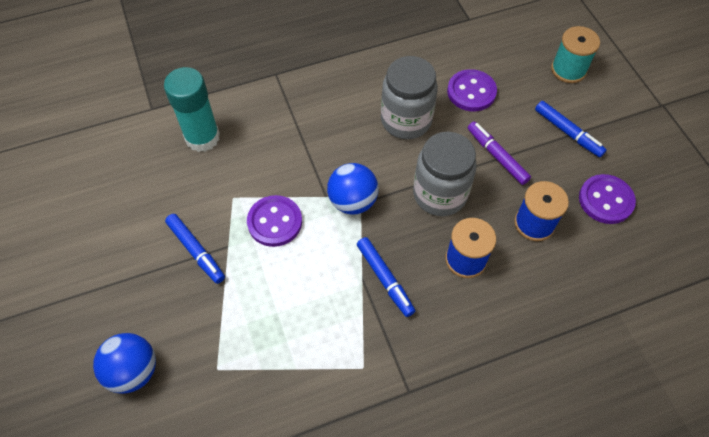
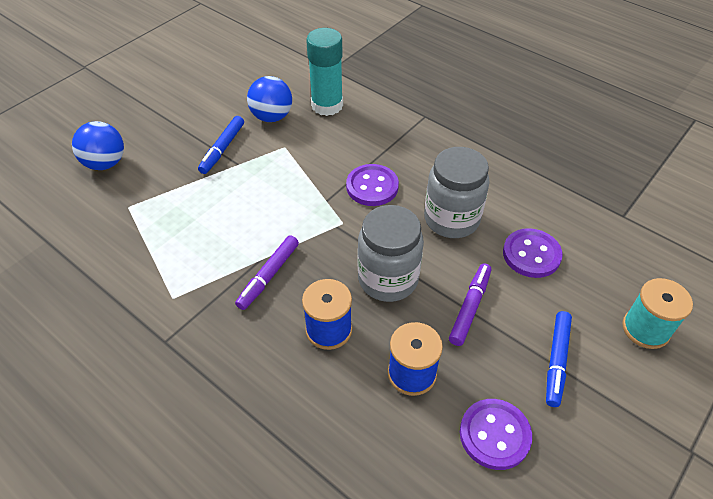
camera: 60 degrees right, 10 degrees down
purple button [247,195,302,247] -> purple button moved to [346,164,399,206]
blue ball [327,163,379,215] -> blue ball moved to [247,76,292,122]
blue marker [357,237,415,317] -> purple marker [235,235,299,310]

